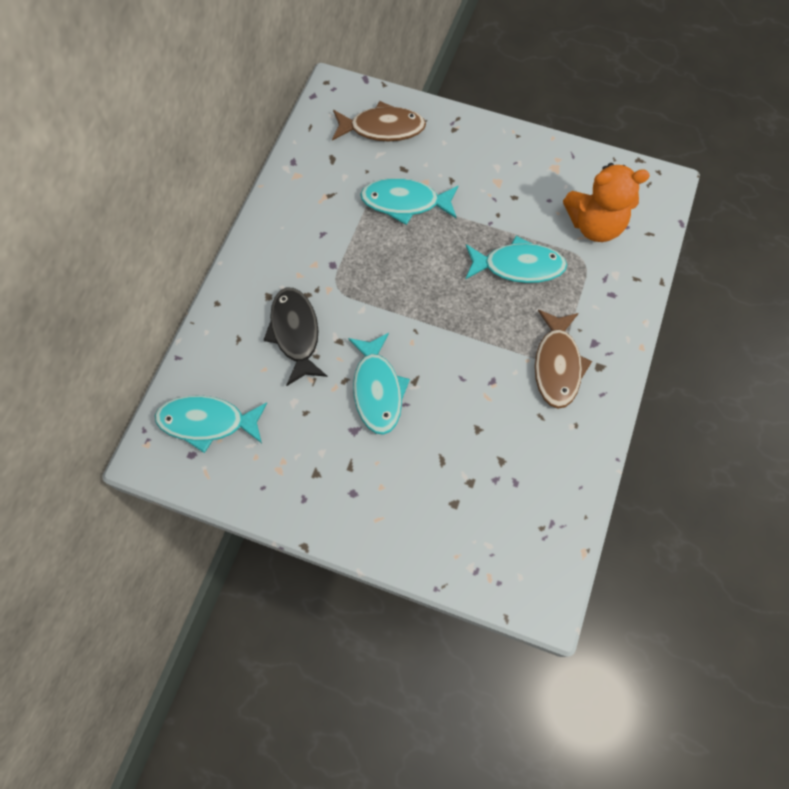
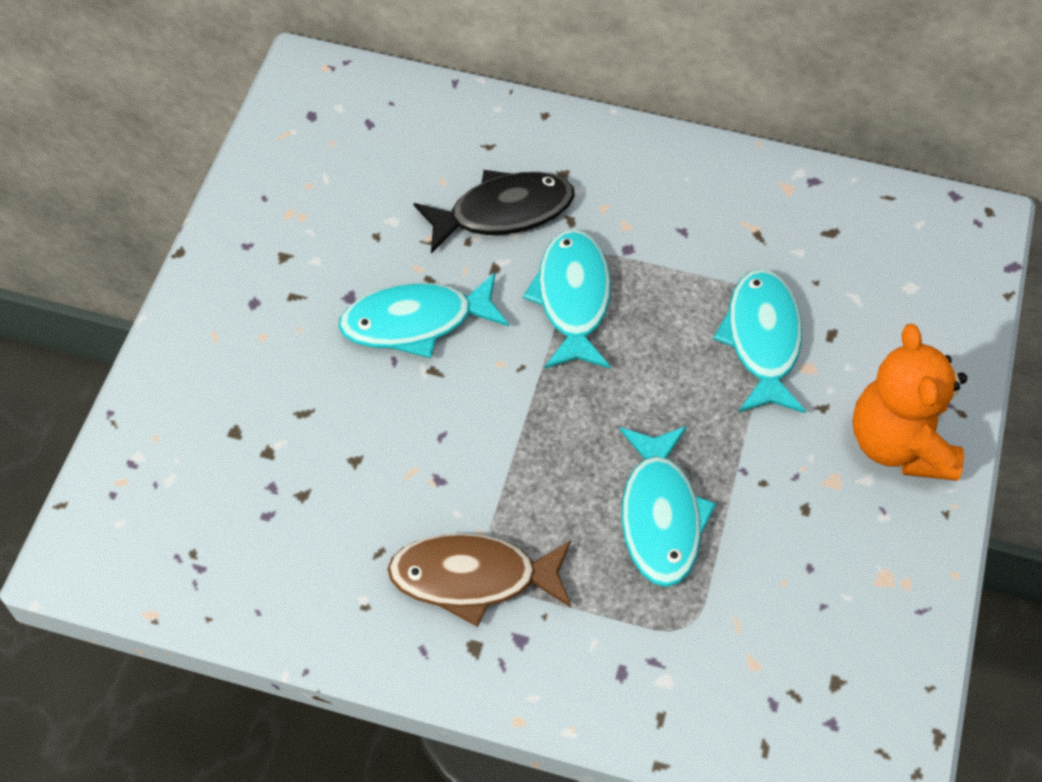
camera: 85 degrees right, 10 degrees down
turquoise fish [155,395,267,453] -> turquoise fish moved to [523,229,611,369]
brown fish [332,101,426,141] -> none
orange teddy bear [563,163,650,242] -> orange teddy bear moved to [853,324,967,481]

